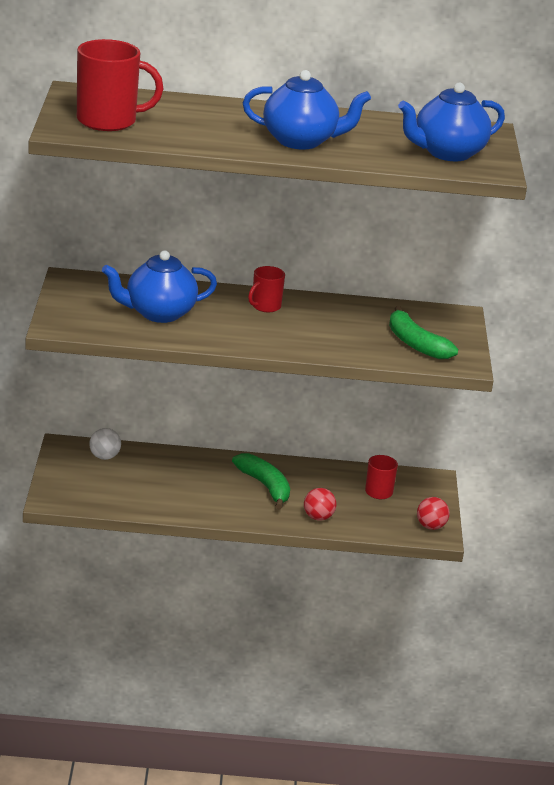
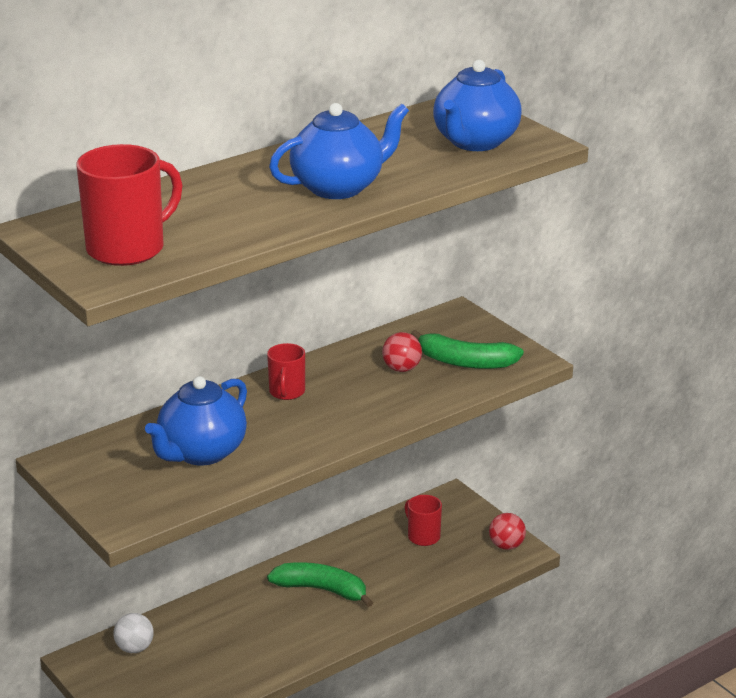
camera: 35 degrees left, 0 degrees up
red ball [304,488,336,521] -> red ball moved to [382,332,422,372]

